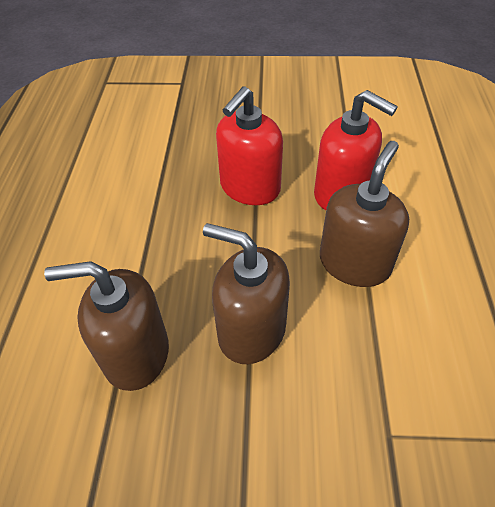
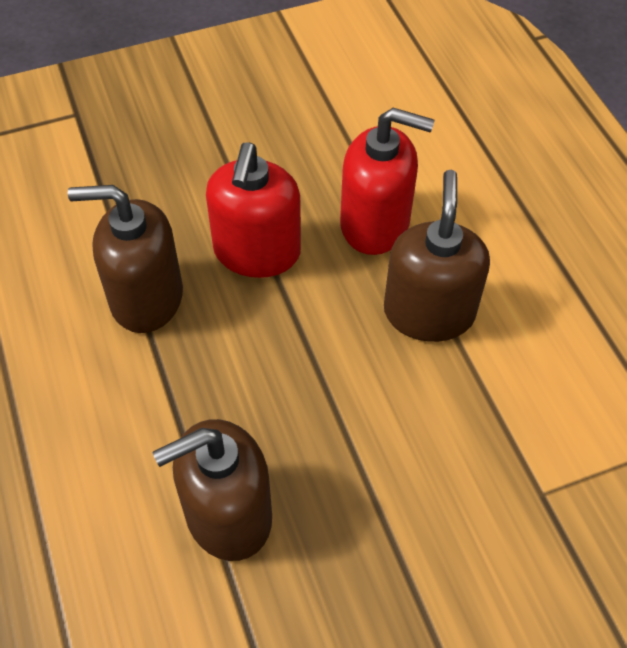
camera: 25 degrees left, 5 degrees up
brown soap dispenser [203,223,290,364] -> brown soap dispenser moved to [68,185,183,333]

